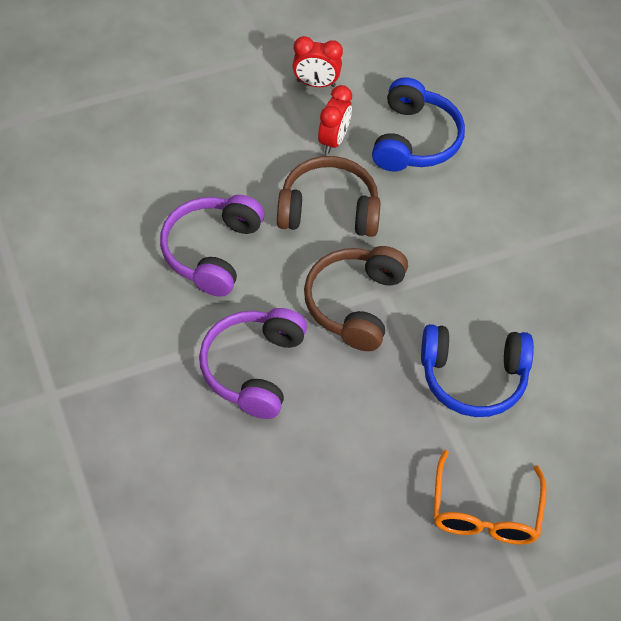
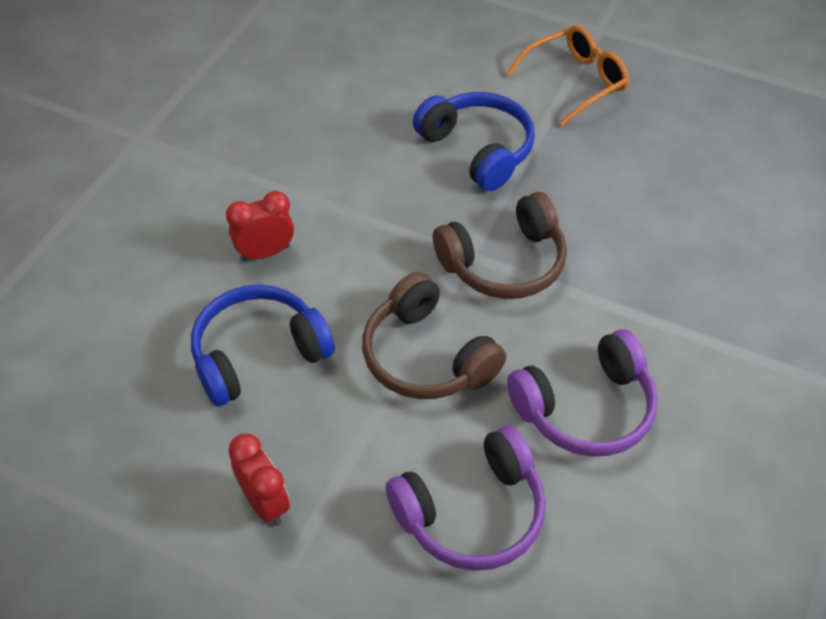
camera: 130 degrees left, 5 degrees down
purple headphones [199,308,307,419] -> purple headphones moved to [386,425,546,571]
red clock [318,85,352,154] -> red clock moved to [226,191,294,261]

